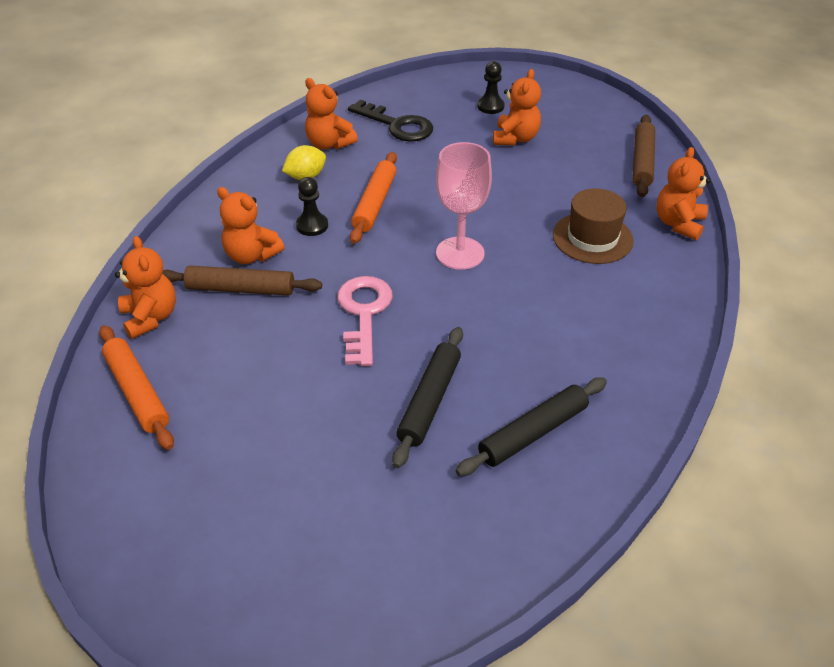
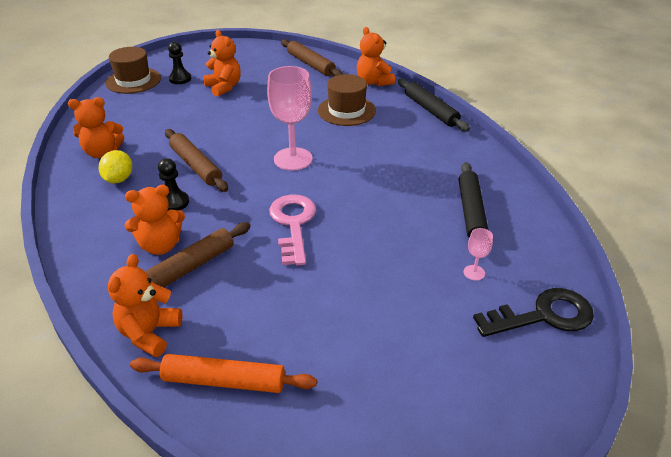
camera: 50 degrees left, 5 degrees down
orange teddy bear [115,236,176,339] -> orange teddy bear turned 90 degrees counterclockwise [108,254,183,357]
pink key [337,276,393,366] -> pink key turned 45 degrees clockwise [269,195,316,266]
black key [348,100,433,142] -> black key moved to [473,288,594,337]
orange rolling pin [350,152,397,244] -> brown rolling pin [165,129,228,192]
black rolling pin [392,327,463,468] -> black rolling pin moved to [398,79,470,131]
none -> brown hat [105,47,161,94]
none -> pink goblet [464,228,493,281]

